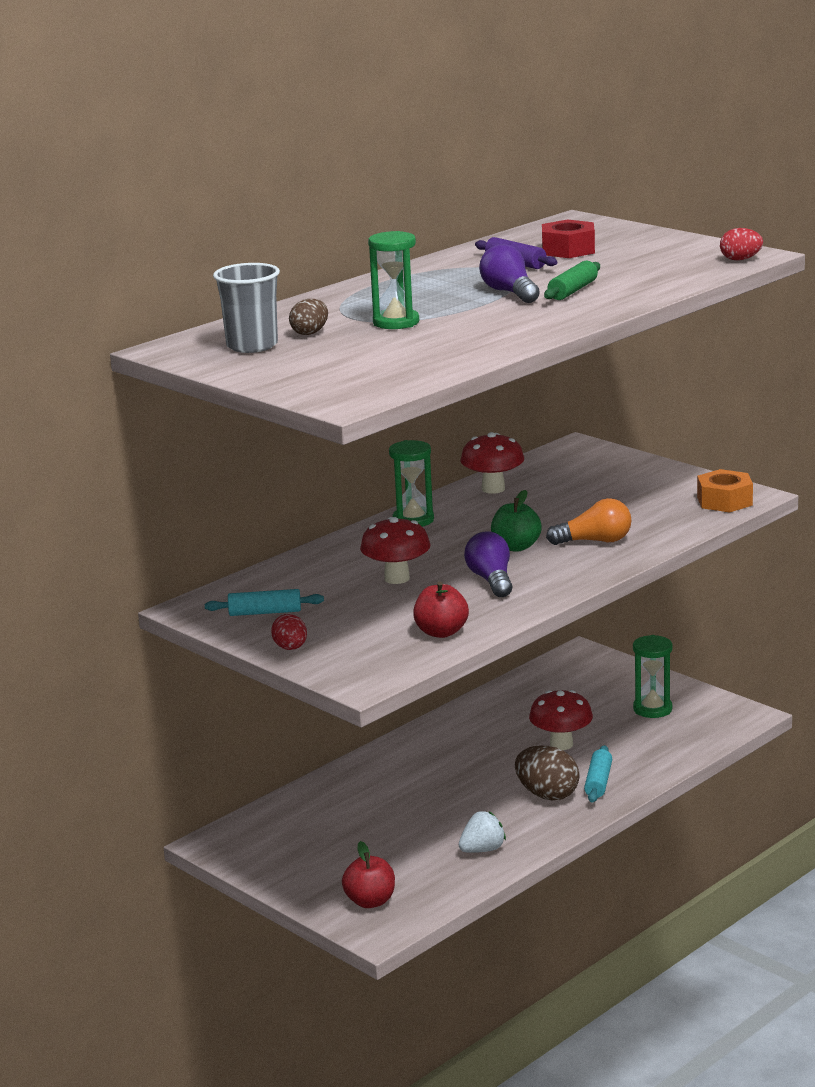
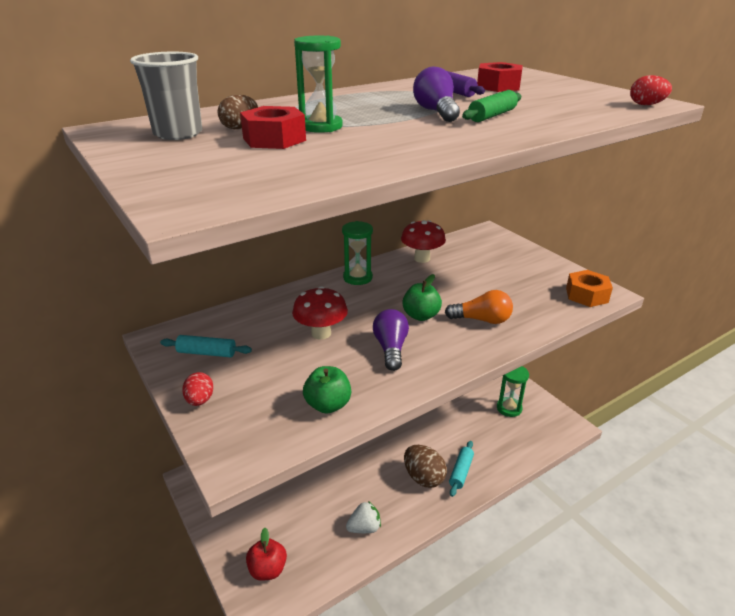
camera: 10 degrees right, 10 degrees up
red apple [413,582,469,638] -> green apple [303,366,351,414]
red mushroom [529,690,593,750] -> none
none -> red nut [240,106,306,149]

